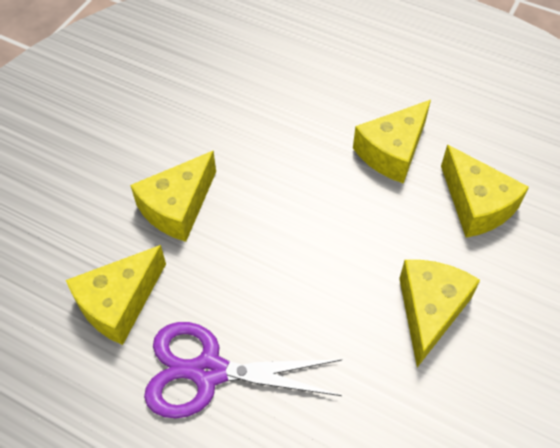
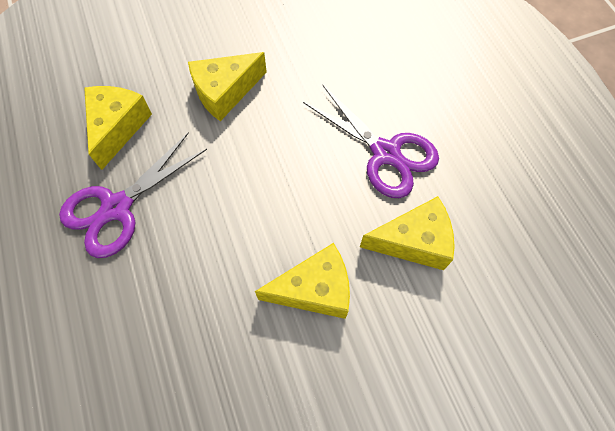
camera: 140 degrees left, 10 degrees up
yellow cheese [353,100,431,184] -> purple scissors [59,132,207,258]

